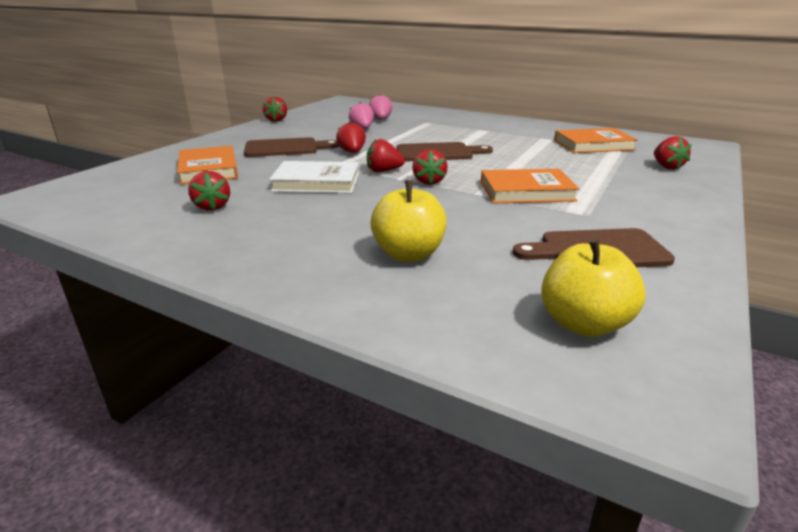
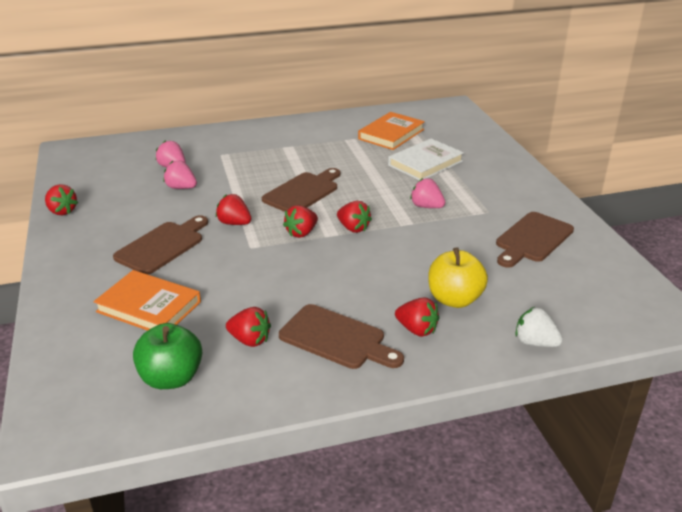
camera: 45 degrees left, 5 degrees up
white book [269,161,359,193] -> white book moved to [388,138,464,180]
orange book [481,169,580,203] -> pink strawberry [410,178,445,208]
yellow apple [541,237,646,337] -> none
red strawberry [654,136,691,169] -> red strawberry moved to [395,297,440,337]
none -> green apple [133,323,202,389]
none -> brown cutting board [279,304,404,369]
none -> white strawberry [515,307,563,347]

